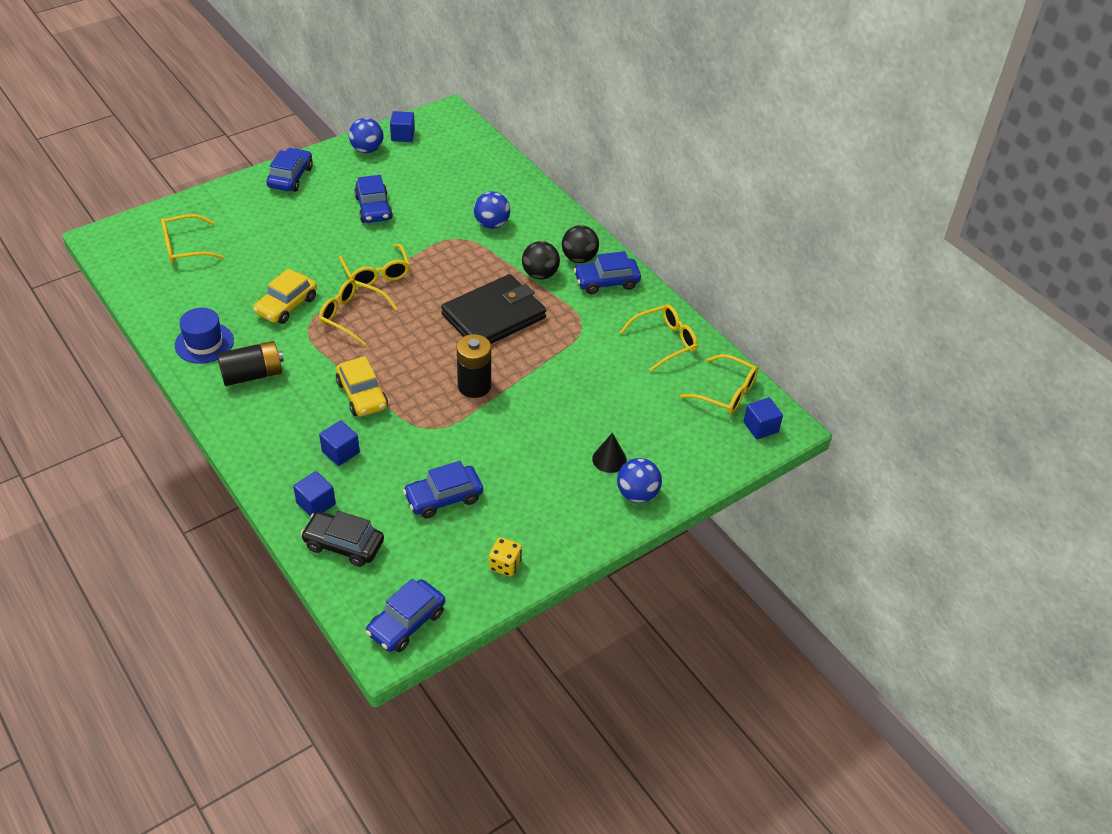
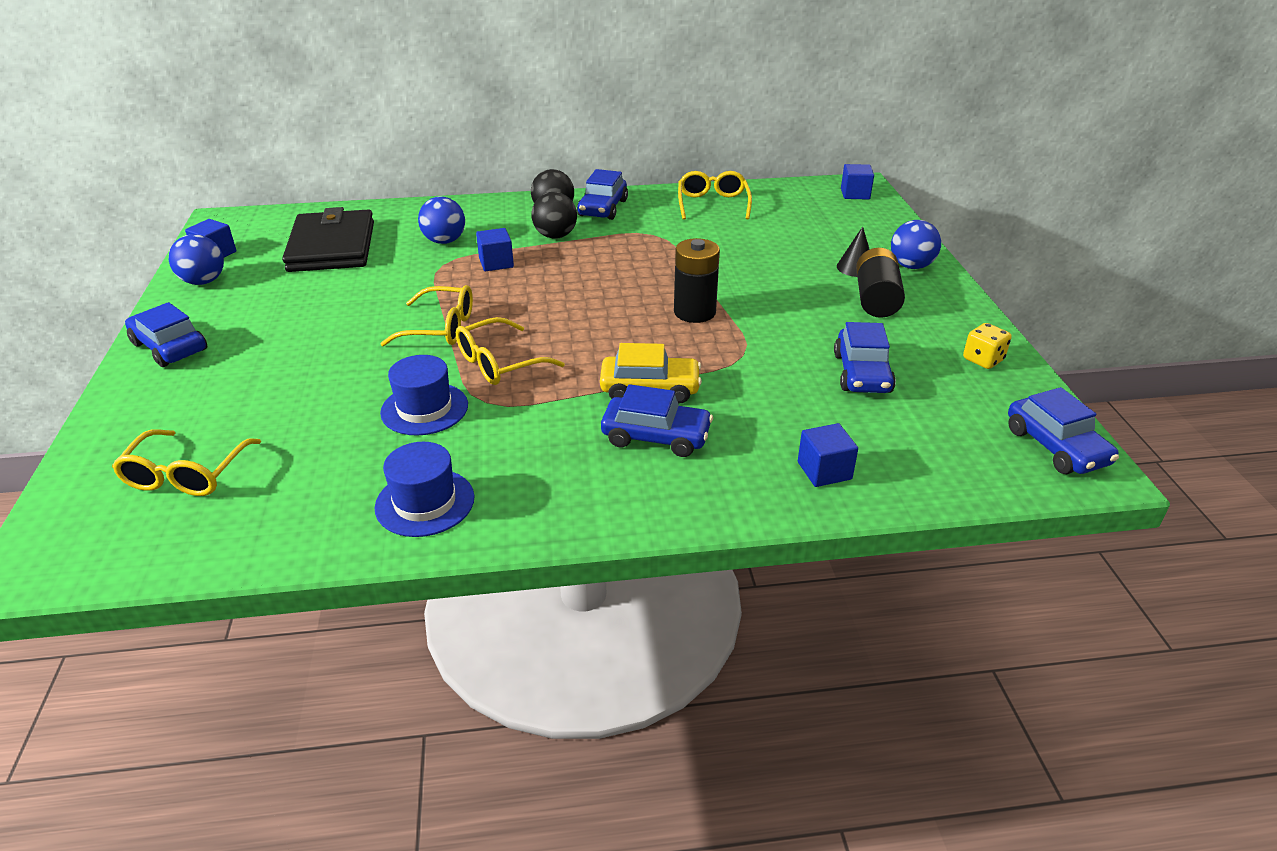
camera: 60 degrees left, 10 degrees down
black battery [217,341,284,386] -> black battery moved to [856,248,905,318]
yellow car [253,269,317,324] -> blue hat [380,355,468,436]
black car [301,511,384,567] -> none
blue cube [319,420,360,466] -> blue cube moved to [476,228,514,271]
blue car [354,175,393,223] -> blue car moved to [601,384,713,457]
black wallet [441,274,546,344] -> black wallet moved to [282,207,374,272]
yellow glasses [680,354,758,414] -> none

